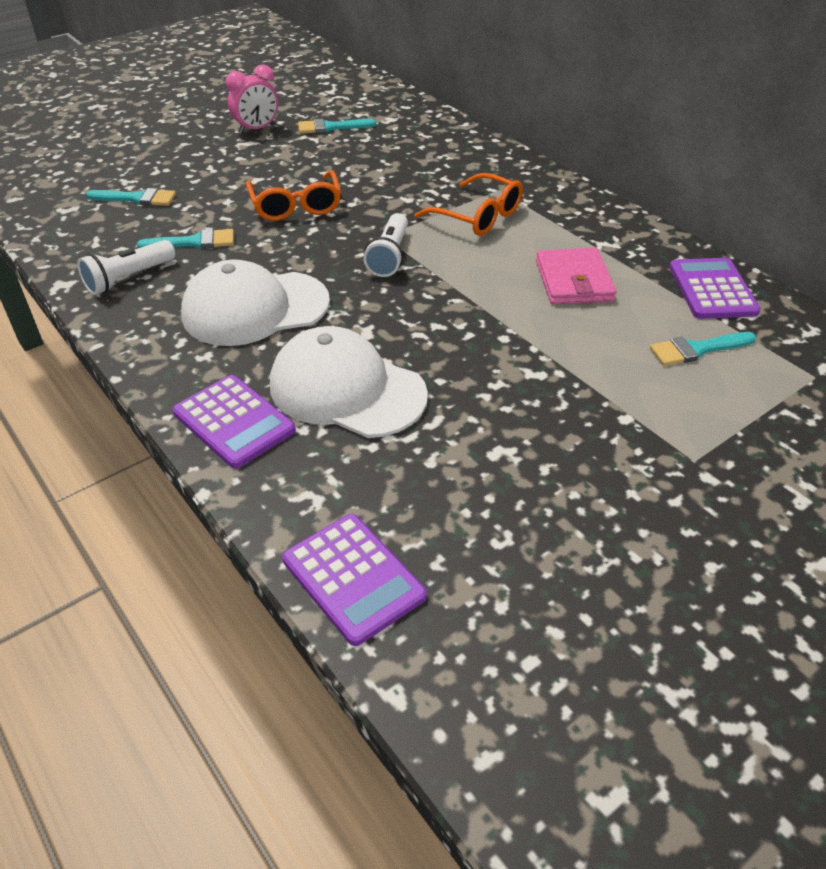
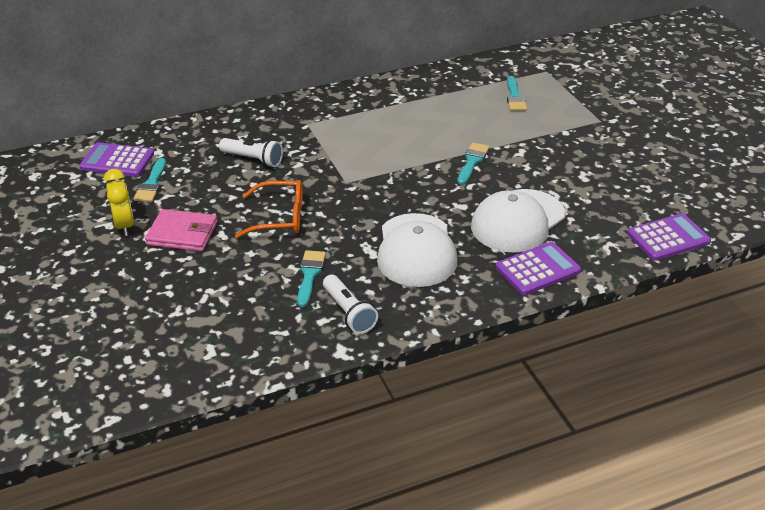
camera: 75 degrees left, 5 degrees down
turquoise brush [86,188,176,206] -> turquoise brush moved to [457,143,489,185]
pink clock [226,64,279,134] -> yellow clock [104,169,134,236]
white flashlight [363,213,408,277] -> white flashlight moved to [219,138,283,167]
orange glasses [414,173,523,236] -> none
pink wallet [536,248,616,304] -> pink wallet moved to [145,209,217,251]
purple calculator [669,258,761,319] -> purple calculator moved to [79,142,154,177]

